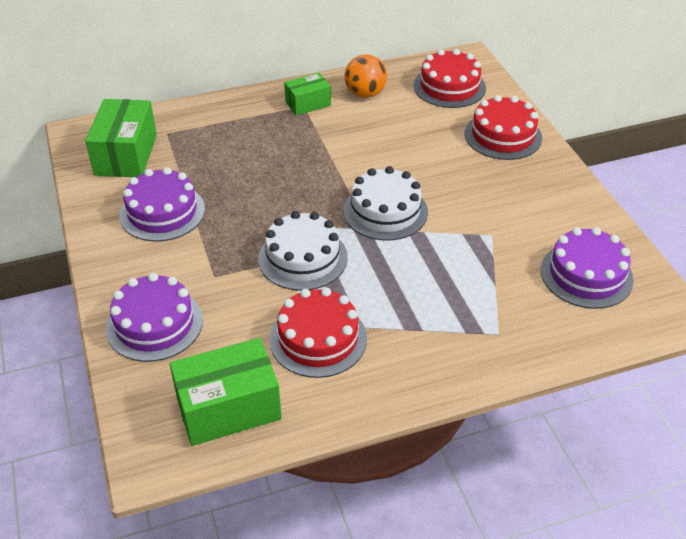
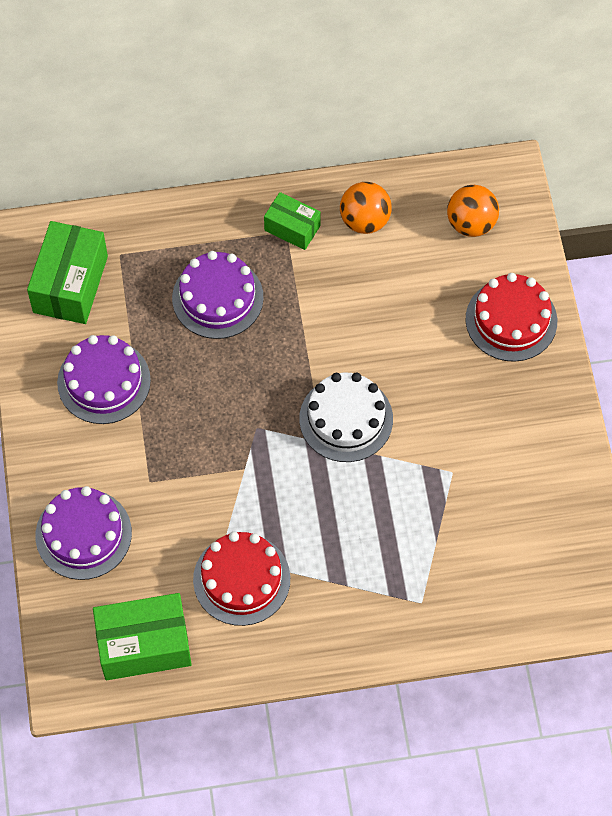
camera: 10 degrees right, 20 degrees up
white cake [258,211,348,291] -> none
green box [284,73,331,115] -> green box turned 45 degrees clockwise [264,192,321,250]
red cake [414,49,486,108] -> orange ball [447,185,499,237]
purple cake [541,227,634,309] -> purple cake moved to [172,251,264,339]

